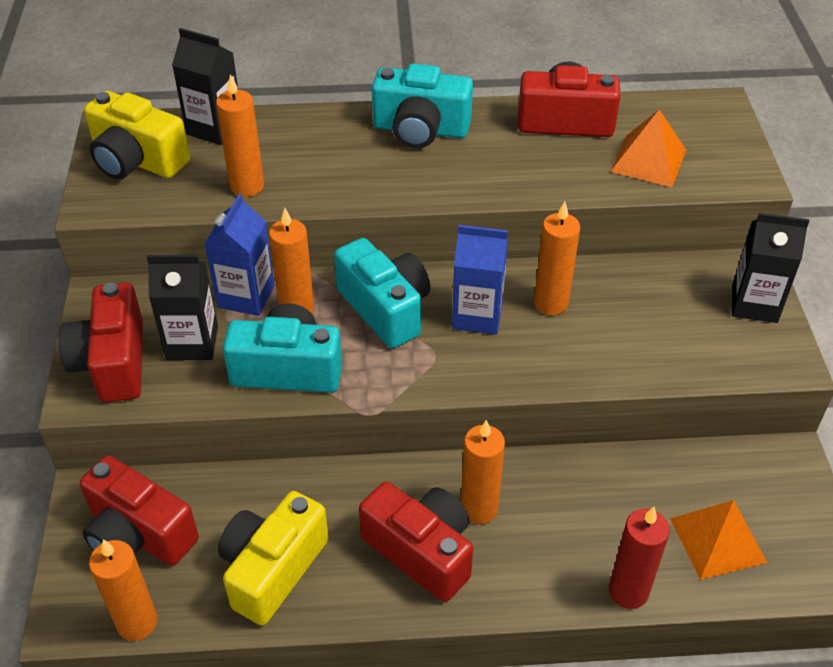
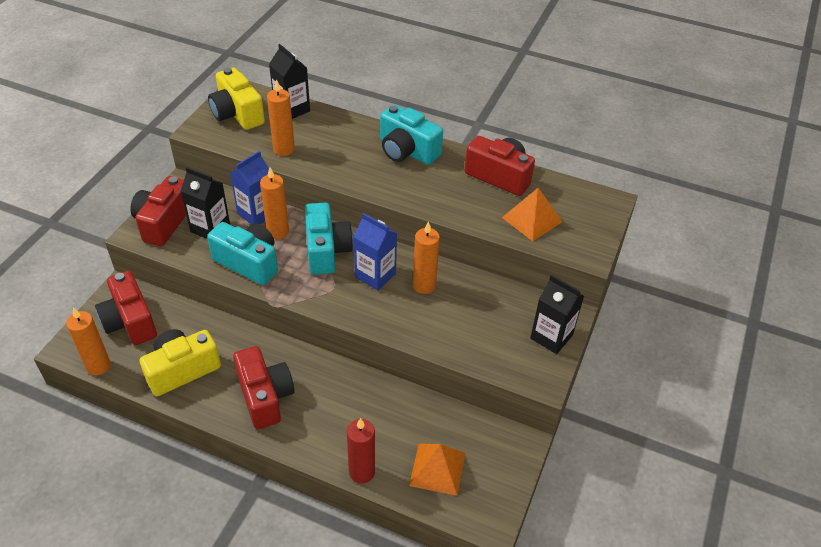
camera: 25 degrees right, 0 degrees up
orange candle [461,420,505,524] -> none

